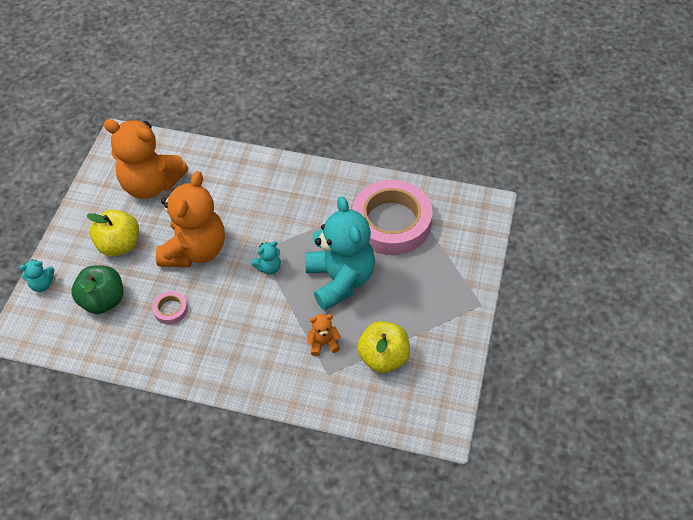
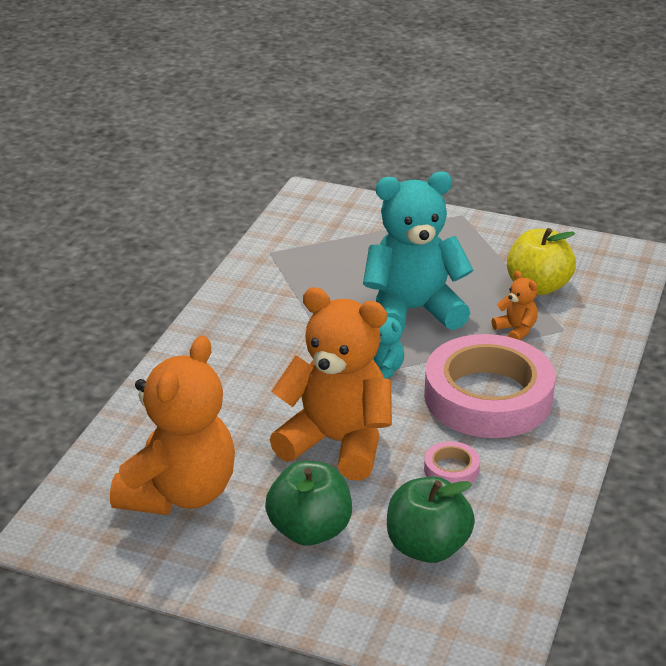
camera: 85 degrees left, 20 degrees down
turquoise teddy bear [19,259,54,292] -> none
yellow apple [87,209,139,256] -> green apple [265,461,352,546]
orange teddy bear [307,314,341,356] -> orange teddy bear turned 150 degrees clockwise [491,271,538,340]
pink tape [352,180,432,255] -> pink tape moved to [424,334,555,438]

